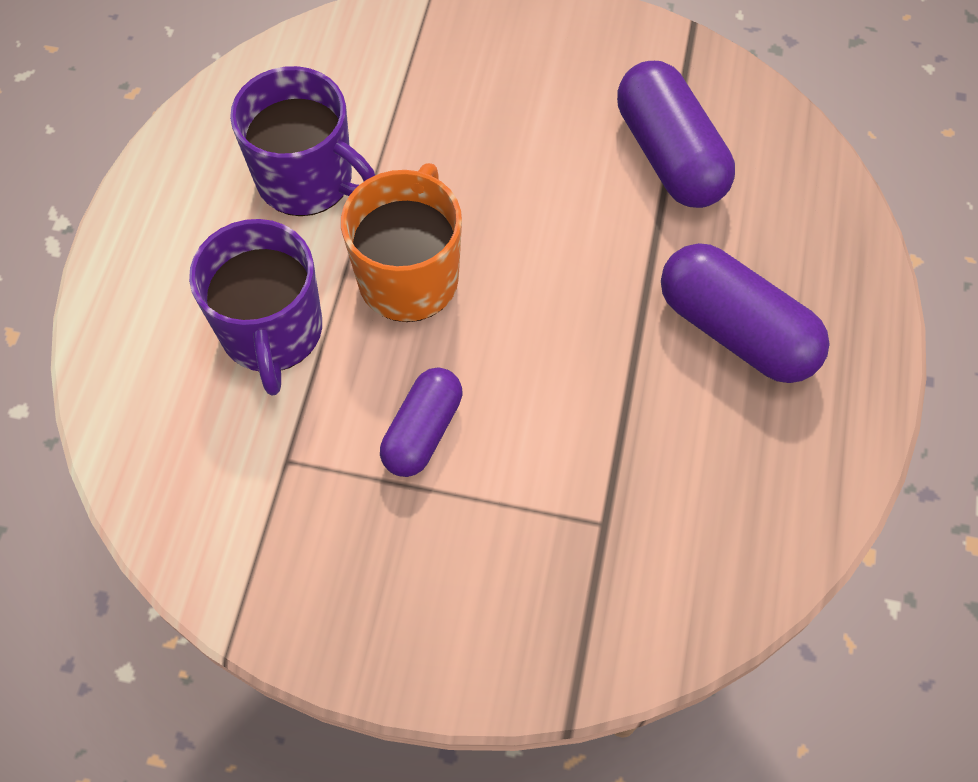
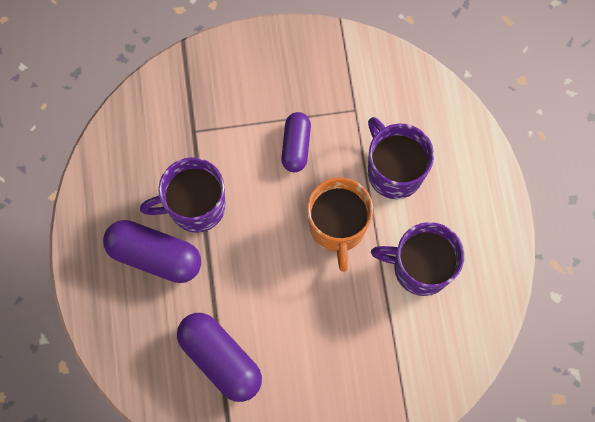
camera: 160 degrees right, 10 degrees up
none -> purple mug [140,157,226,233]

